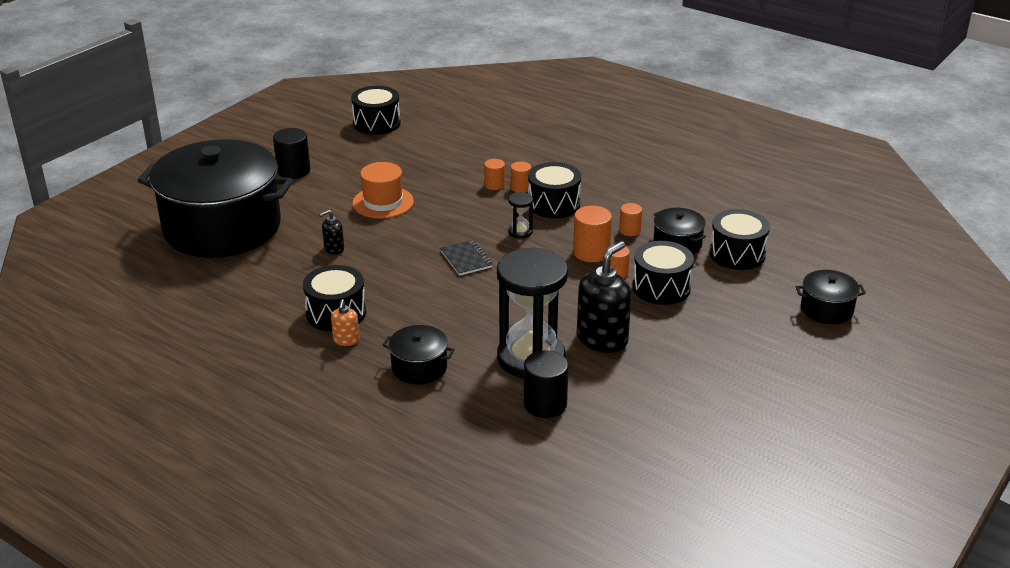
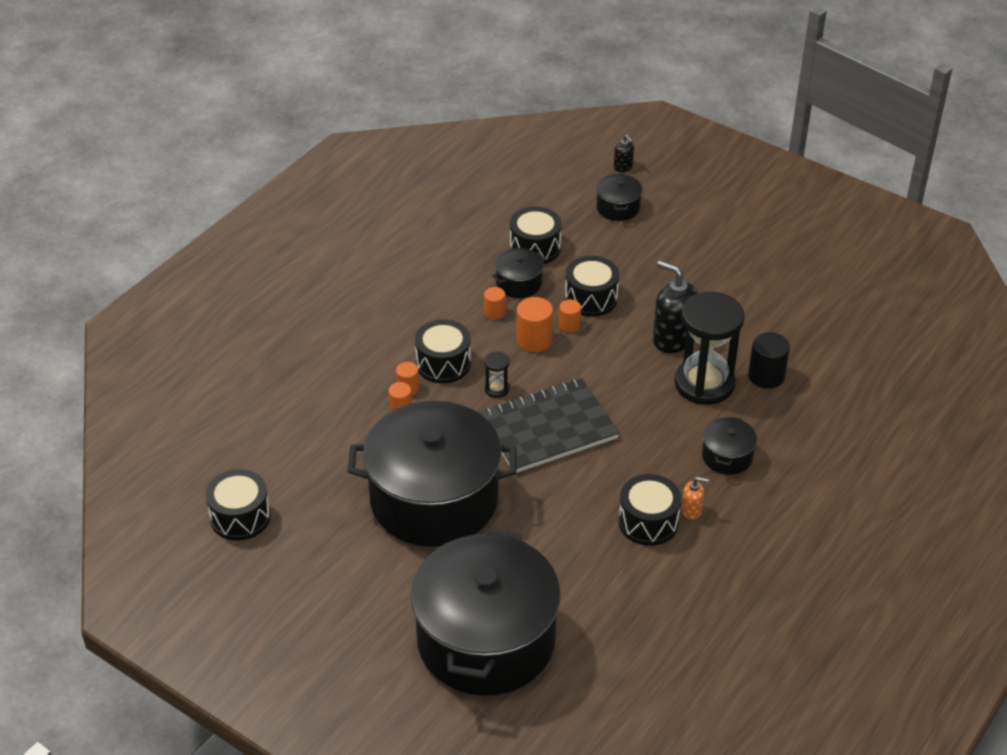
camera: 90 degrees left, 10 degrees up
black cylinder [273,128,310,179] -> none
black soap dispenser [319,210,344,255] -> black soap dispenser moved to [614,135,634,172]
orange hat [352,162,414,219] -> black pot [348,401,517,547]
black notebook [440,240,493,276] -> black notebook [479,378,619,473], size x2.30

